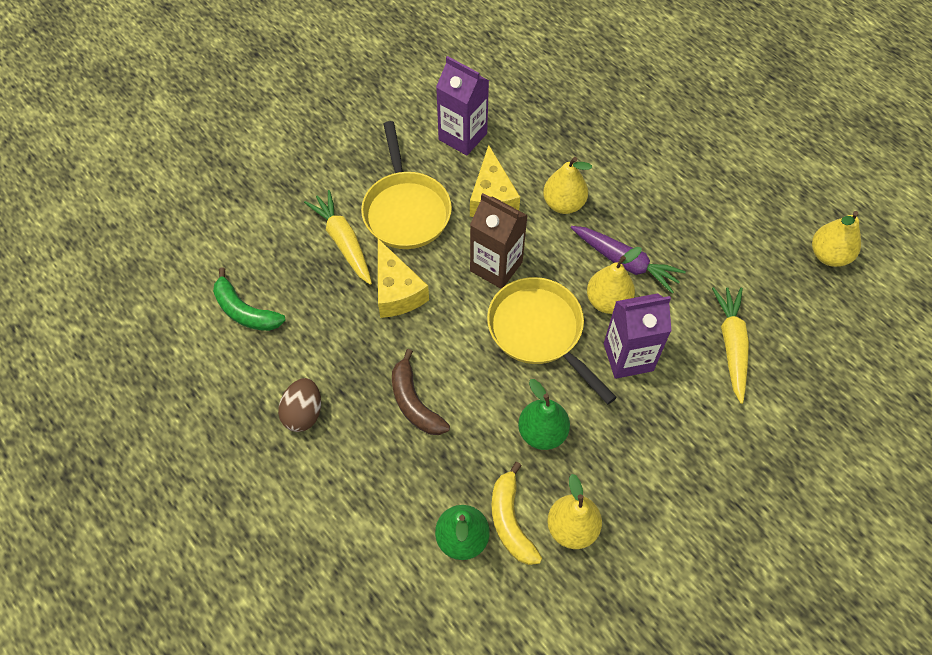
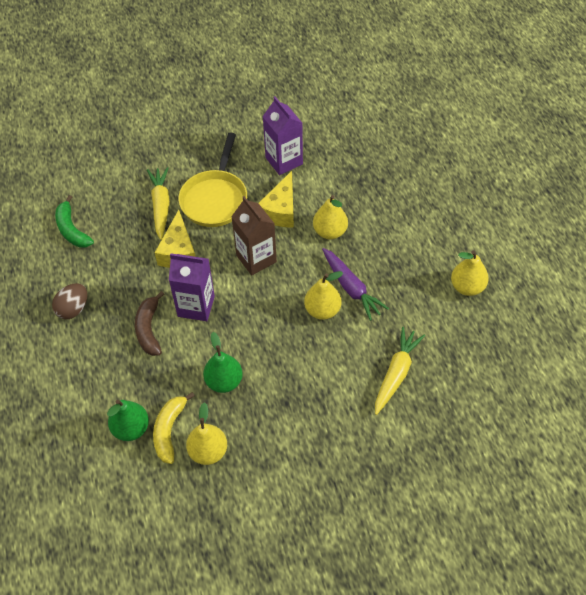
camera: 25 degrees right, 5 degrees down
yellow pan [487,277,617,404] -> none
purple carton [604,293,671,379] -> purple carton moved to [169,253,215,321]
yellow pear [812,211,861,267] -> yellow pear moved to [451,251,489,296]

